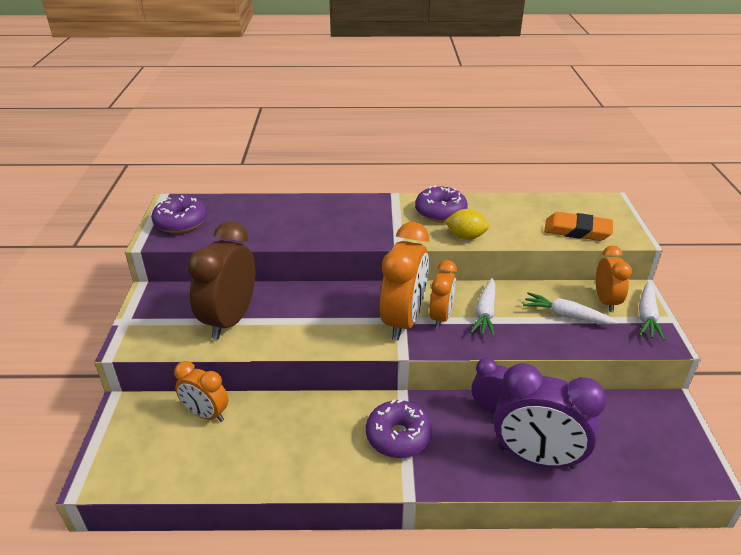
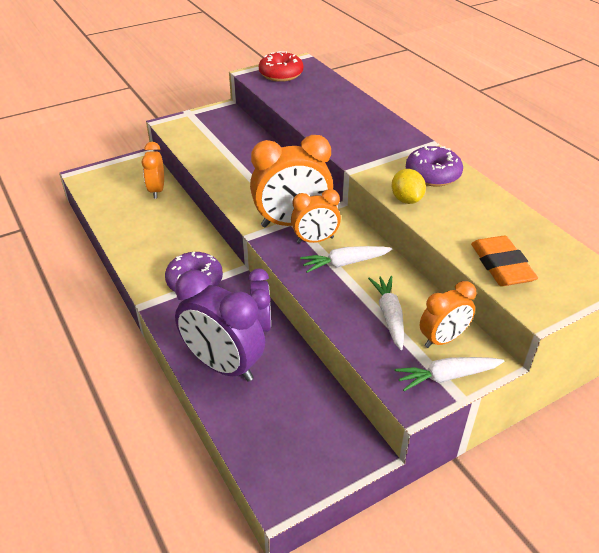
camera: 60 degrees right, 5 degrees up
purple donut [151,195,207,233] -> red donut [259,51,303,82]
brown clock [187,221,255,340] -> none
purple clock [494,363,607,469] -> purple clock turned 45 degrees counterclockwise [175,270,265,382]

